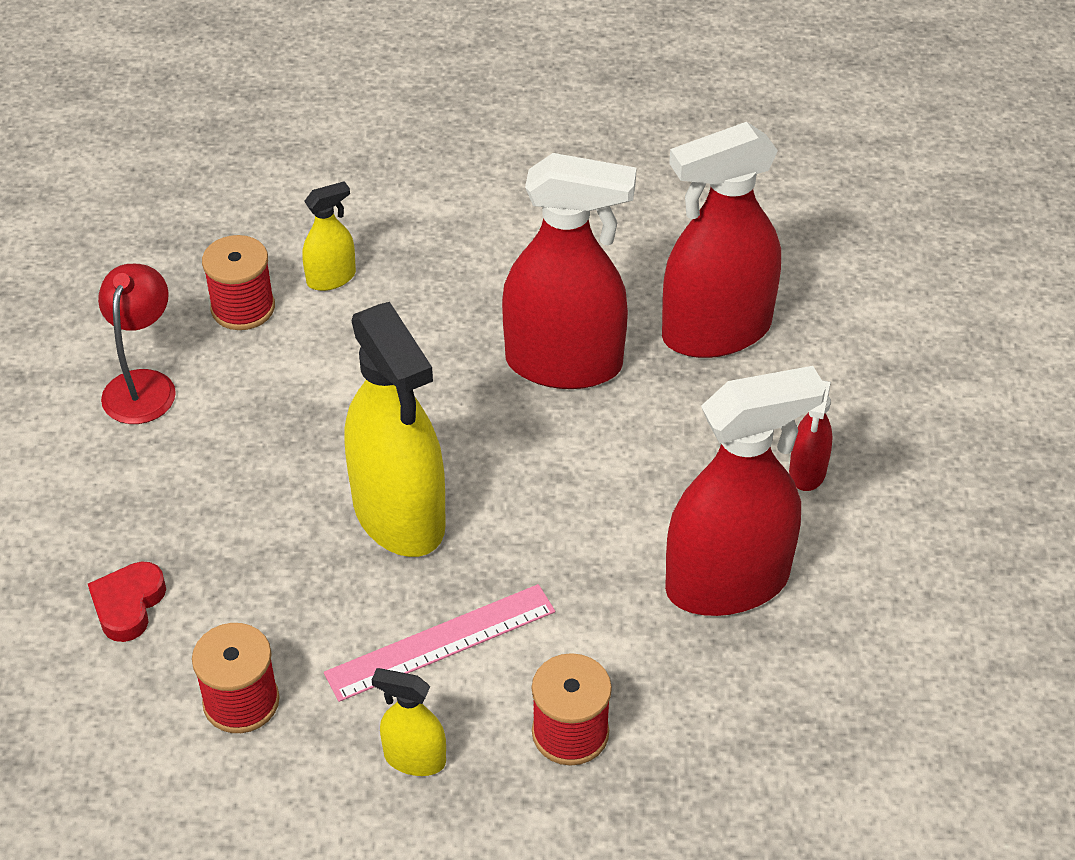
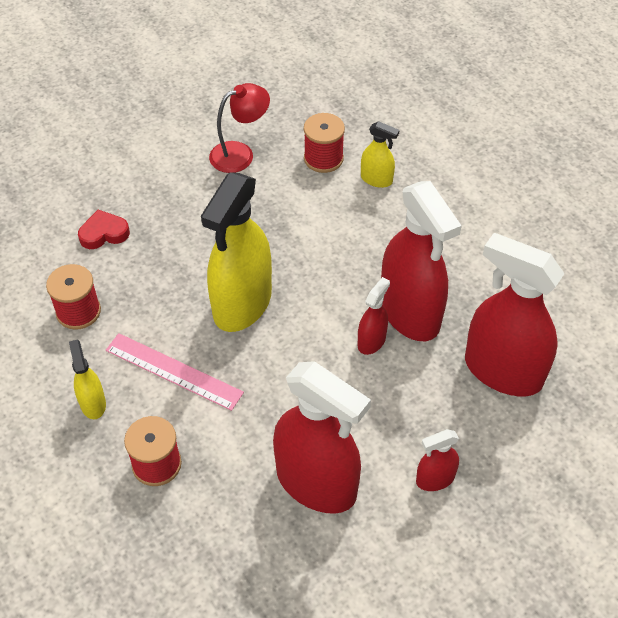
camera: 55 degrees right, 5 degrees up
none -> red spray bottle [358,277,390,355]

